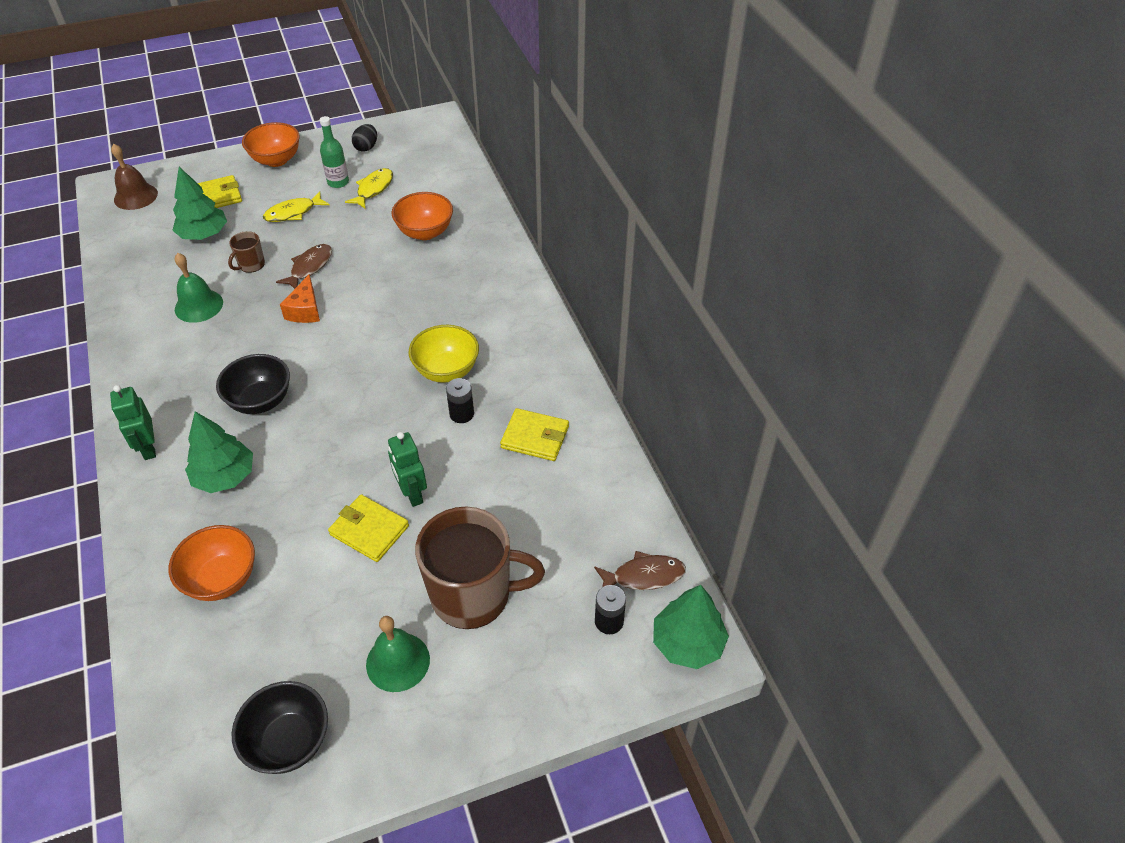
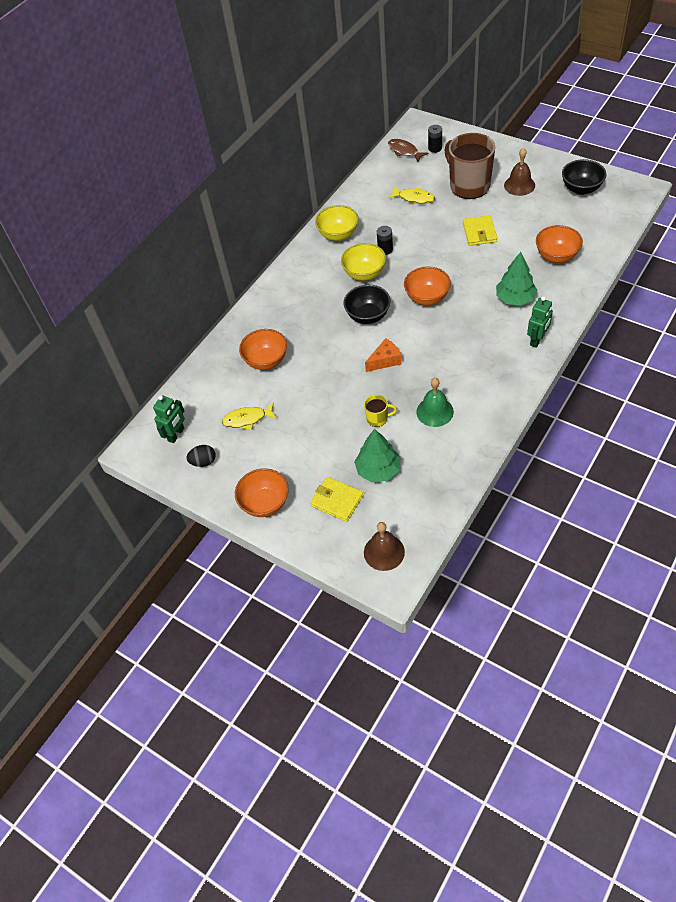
camera: 120 degrees left, 5 degrees up
black bowl [216,354,290,414] -> black bowl moved to [343,285,391,324]
brown mug [228,231,265,273] -> yellow mug [364,395,397,427]
yellow fish [263,191,330,222] -> yellow fish moved to [388,187,435,204]
brown fish [276,244,332,289] -> none
green bottle [320,116,349,188] -> none
green bell [366,616,430,692] -> brown bell [504,148,535,196]
green robot [388,432,427,507] -> green robot moved to [153,395,185,443]
yellow wallet [500,408,569,461] -> none
green tree [653,585,729,669] -> none
none -> yellow bowl [315,205,358,241]
none -> orange bowl [404,267,451,305]

